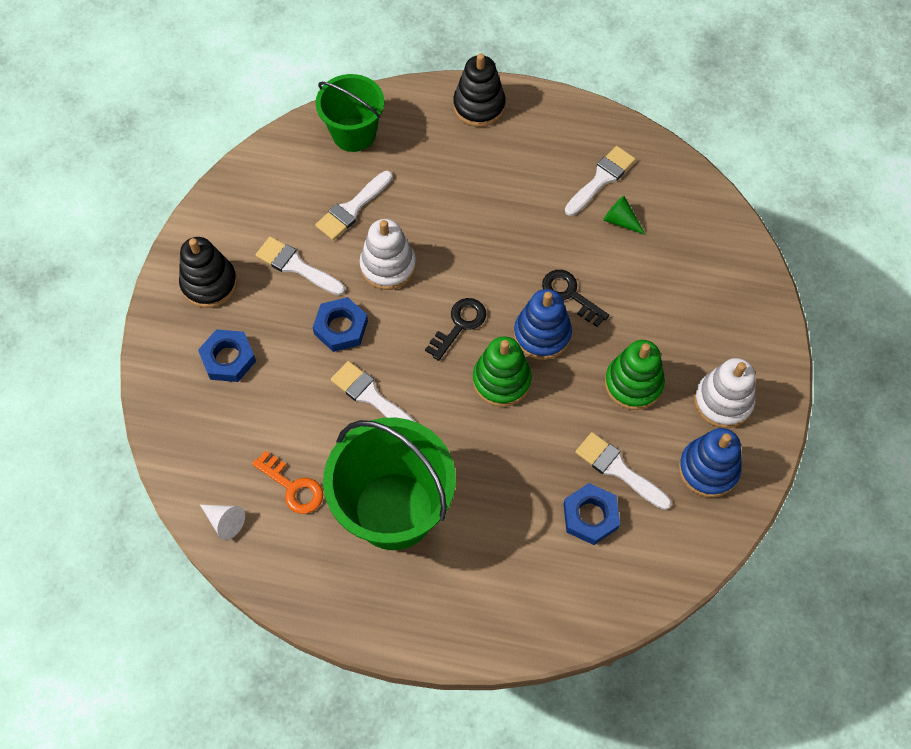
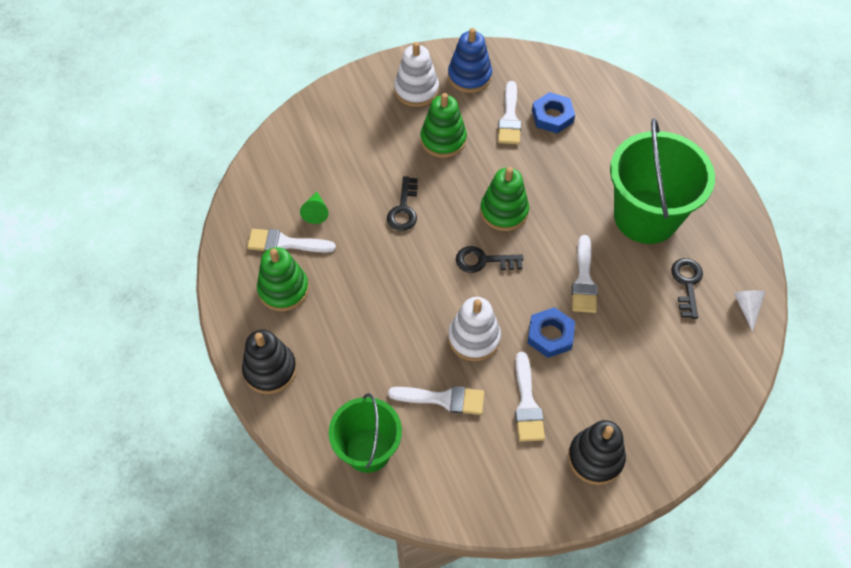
camera: 125 degrees left, 5 degrees down
blue nut [198,329,256,382] -> none
orange key [252,451,323,514] -> black key [671,258,703,319]
blue stacking toy [514,289,572,360] -> none
none -> green stacking toy [257,247,309,311]

